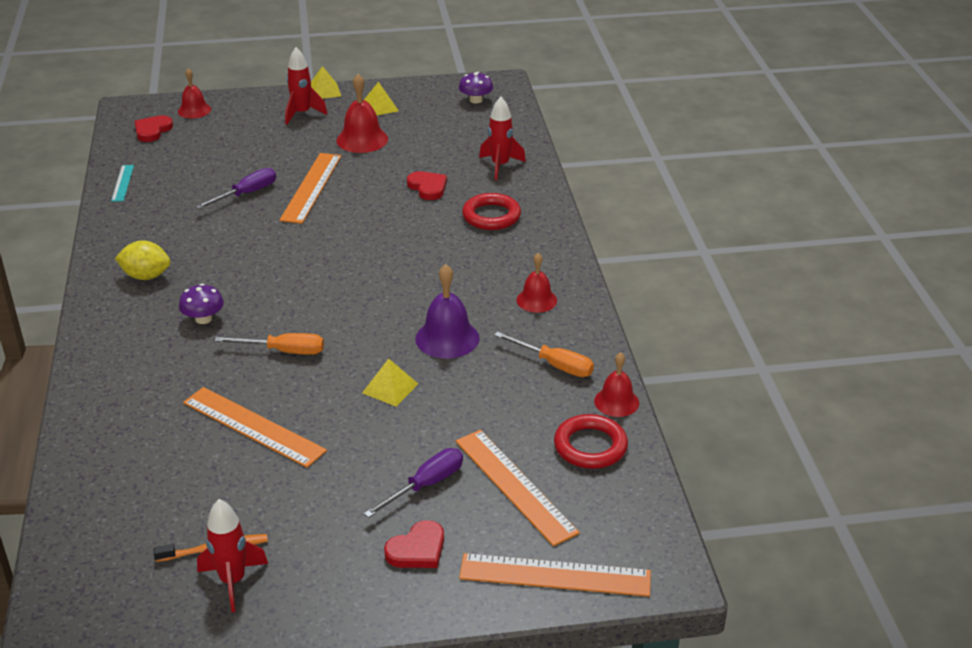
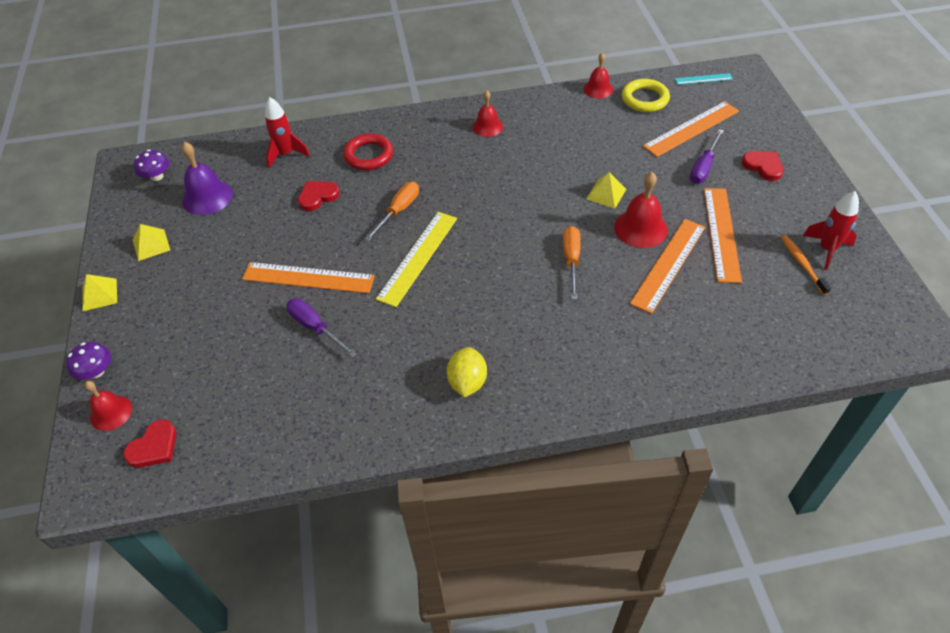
camera: 90 degrees left, 15 degrees up
turquoise ruler [111,165,134,202] -> turquoise ruler moved to [675,73,733,85]
red heart [134,115,173,142] -> red heart turned 75 degrees counterclockwise [123,419,176,468]
purple mushroom [179,284,224,324] -> purple mushroom moved to [66,342,111,380]
red rocket [285,47,327,124] -> none
red bell [336,74,388,153] -> red bell moved to [614,172,668,248]
purple screwdriver [364,448,463,518] -> purple screwdriver turned 105 degrees counterclockwise [690,129,724,184]
purple bell [415,264,479,359] -> purple bell moved to [181,142,233,215]
orange ruler [459,553,651,597] -> orange ruler moved to [704,188,742,283]
orange screwdriver [494,332,594,377] -> orange screwdriver moved to [365,182,419,241]
red ring [554,414,628,469] -> yellow ring [622,79,670,112]
none -> yellow ruler [376,212,457,307]

